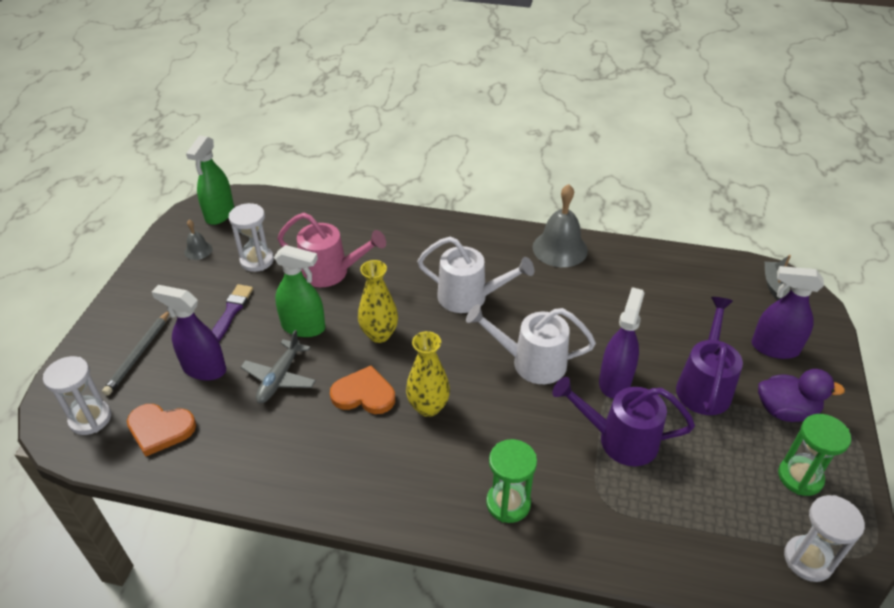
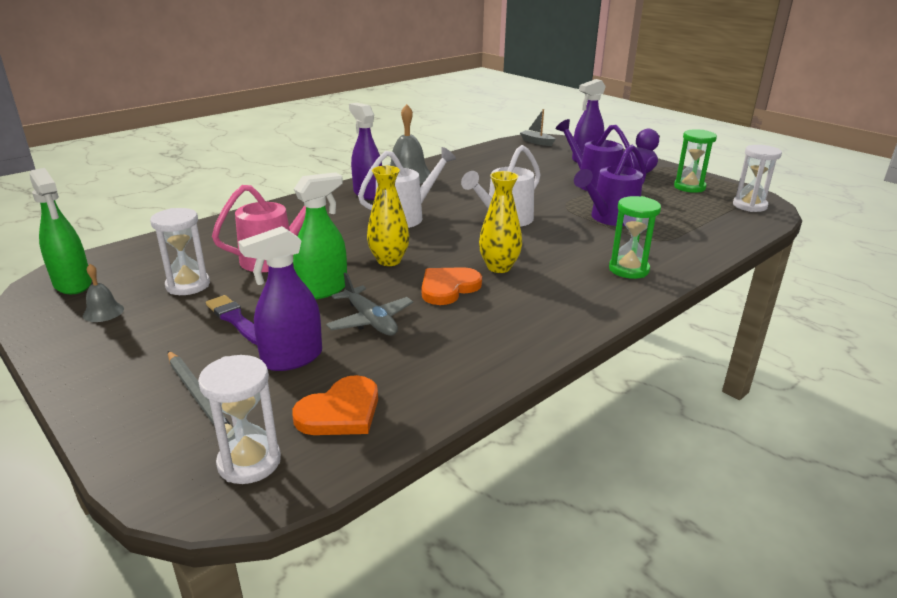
camera: 55 degrees left, 15 degrees down
purple spray bottle [599,287,644,398] -> purple spray bottle moved to [349,103,382,200]

